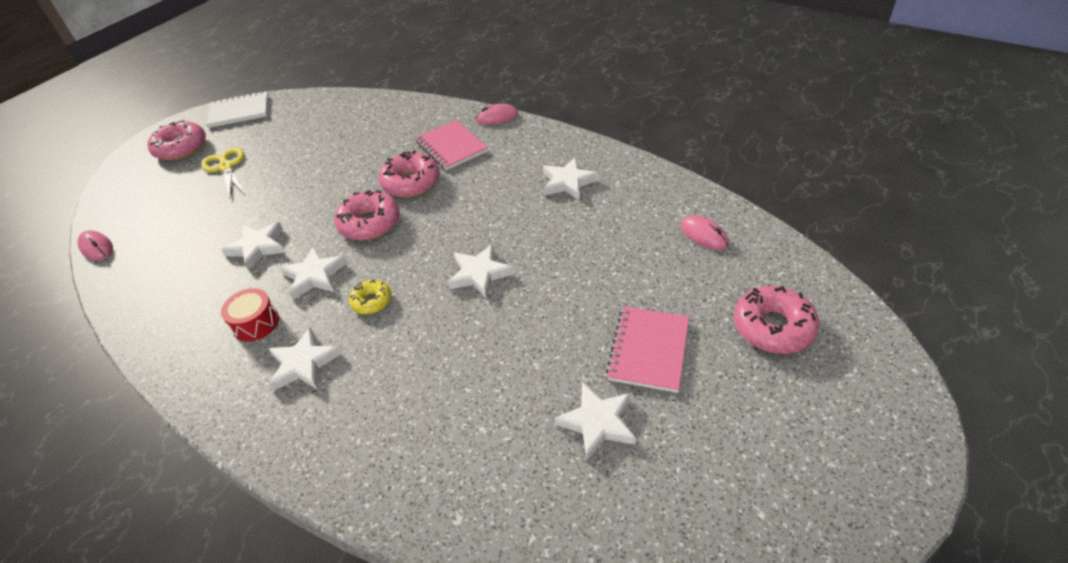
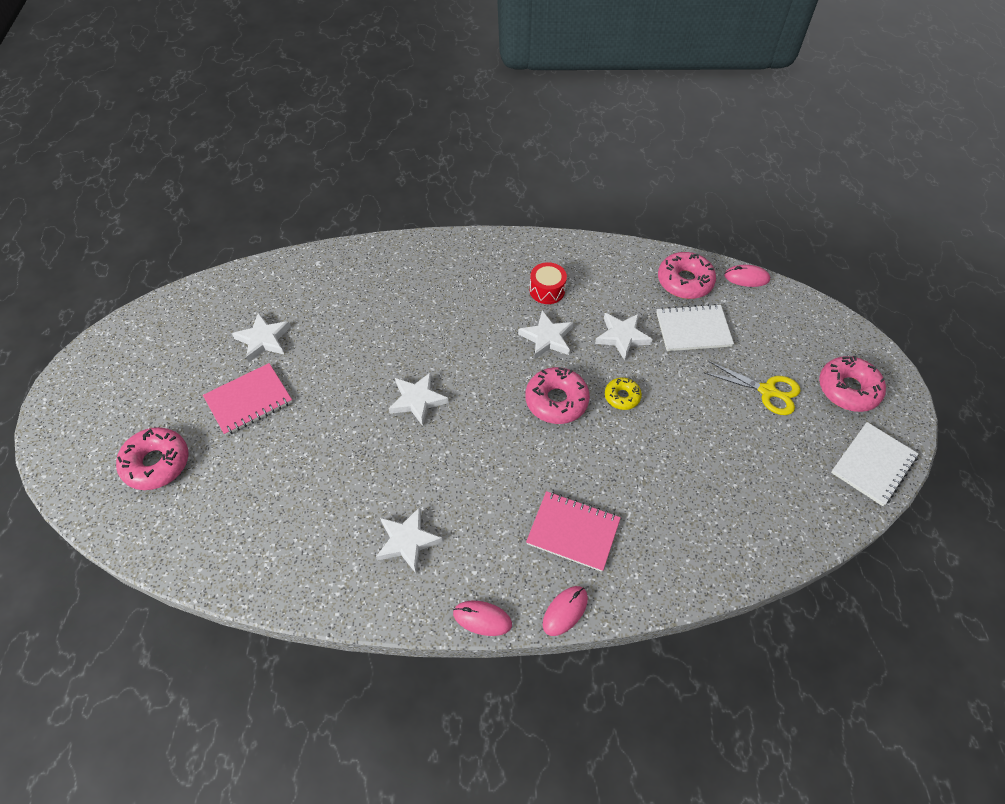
camera: 140 degrees right, 10 degrees up
white star [269,327,342,391] -> none
yellow donut [349,280,392,314] -> yellow donut moved to [605,378,642,410]
pink donut [378,150,440,197] -> pink donut moved to [658,252,716,299]
pink notebook [606,306,689,393] -> pink notebook turned 75 degrees clockwise [203,363,292,436]
pink mouse [681,215,729,250] -> pink mouse moved to [453,600,512,636]
none -> white notebook [656,304,734,351]

